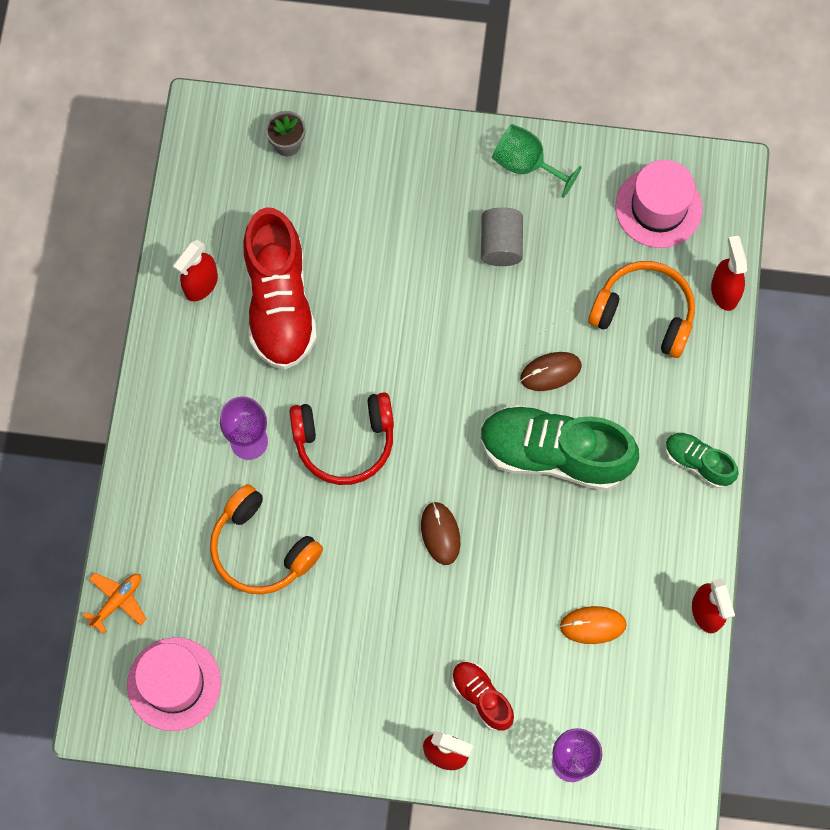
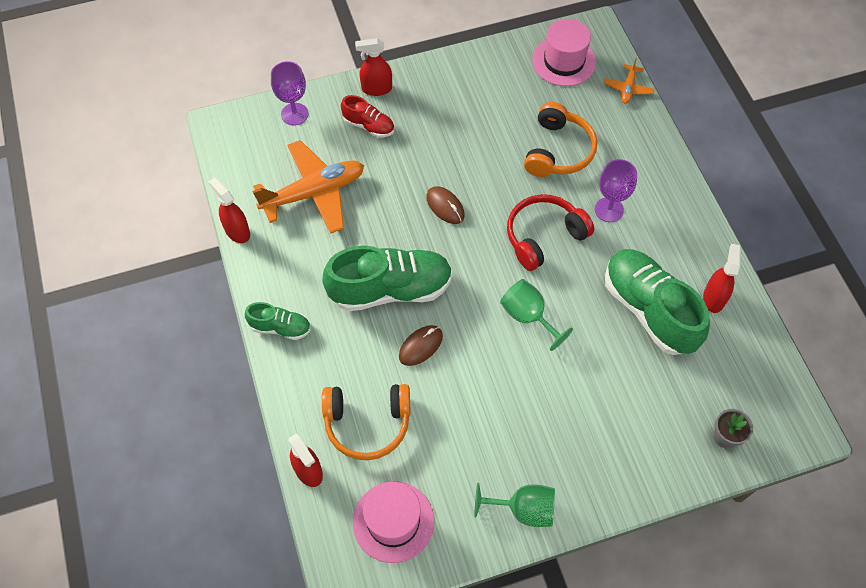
camera: 155 degrees right, 10 degrees down
orange headphones [210,484,323,595] -> orange headphones turned 90 degrees clockwise [524,102,597,177]
red shoe [243,207,317,370] -> green shoe [605,249,710,355]
grey cylinder [481,207,523,266] -> none
orange mouse [560,606,627,644] -> orange plane [252,140,364,234]
none -> green goblet [500,279,573,351]

